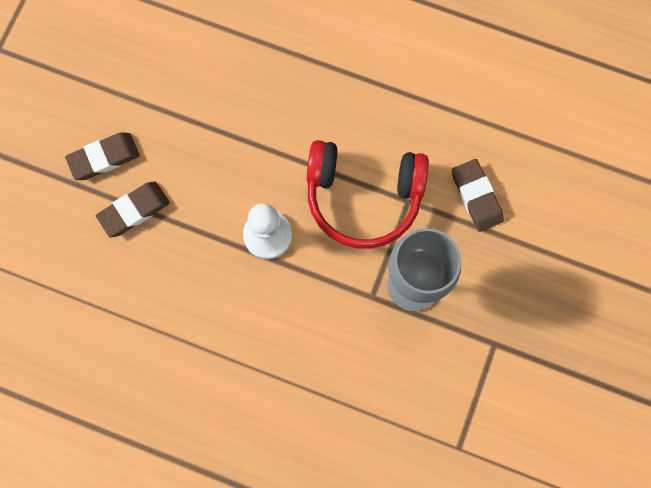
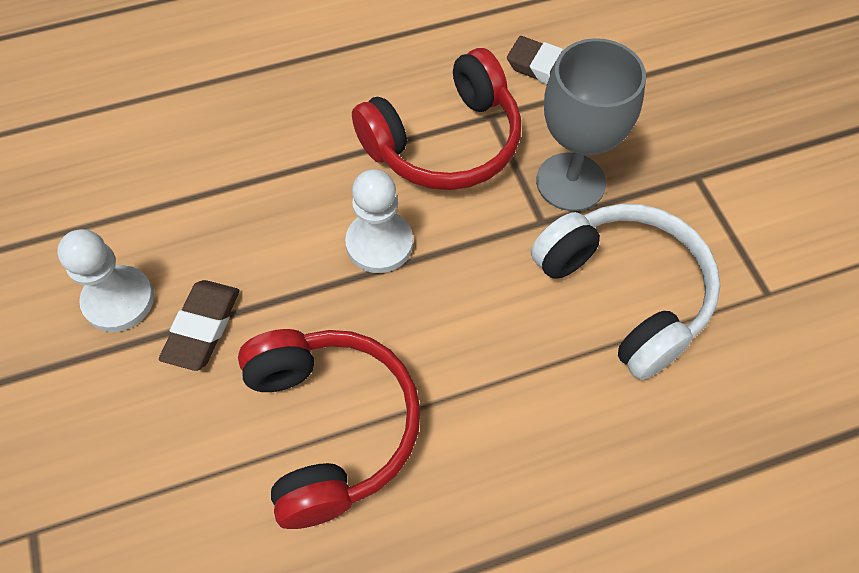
camera: 40 degrees left, 15 degrees down
brown eraser [65,132,140,180] -> white pawn [57,229,154,332]
none -> red headphones [238,329,421,529]
none -> white headphones [531,204,720,380]

